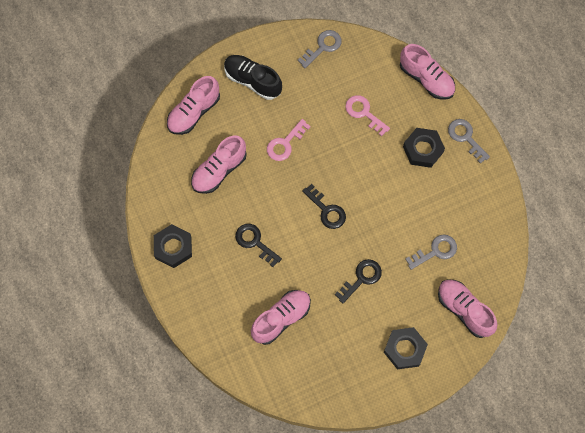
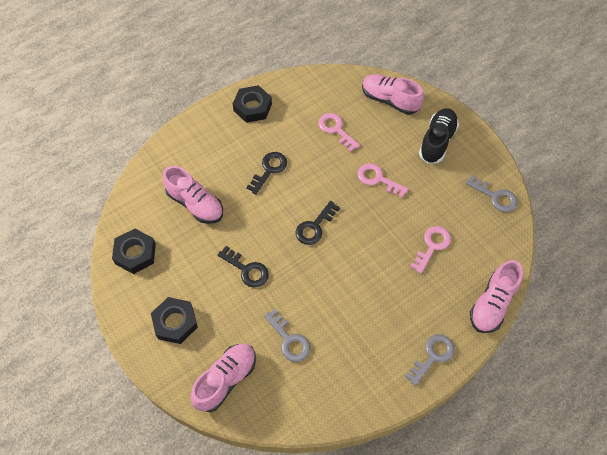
camera: 80 degrees right, 10 degrees down
pink shoe [191,135,247,194] -> pink key [318,113,360,152]
black nut [403,128,445,168] -> black nut moved to [112,229,156,274]

